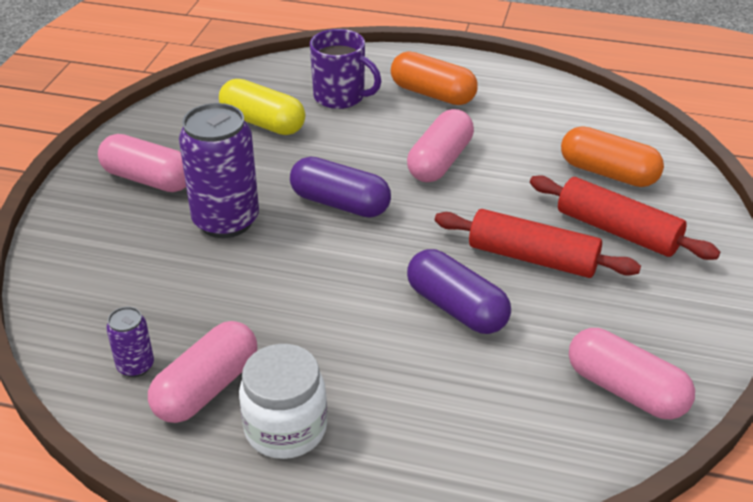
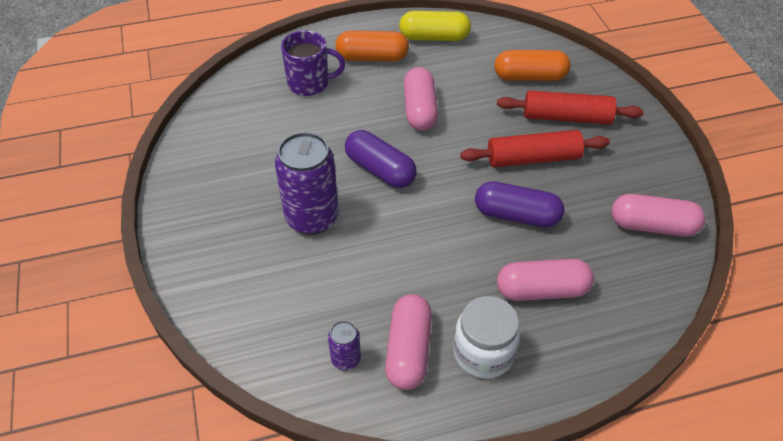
camera: 30 degrees left, 10 degrees up
pink capsule [98,134,186,192] -> pink capsule moved to [497,259,594,301]
yellow capsule [219,79,305,135] -> yellow capsule moved to [399,11,471,41]
purple capsule [290,156,391,218] -> purple capsule turned 45 degrees clockwise [345,130,417,188]

